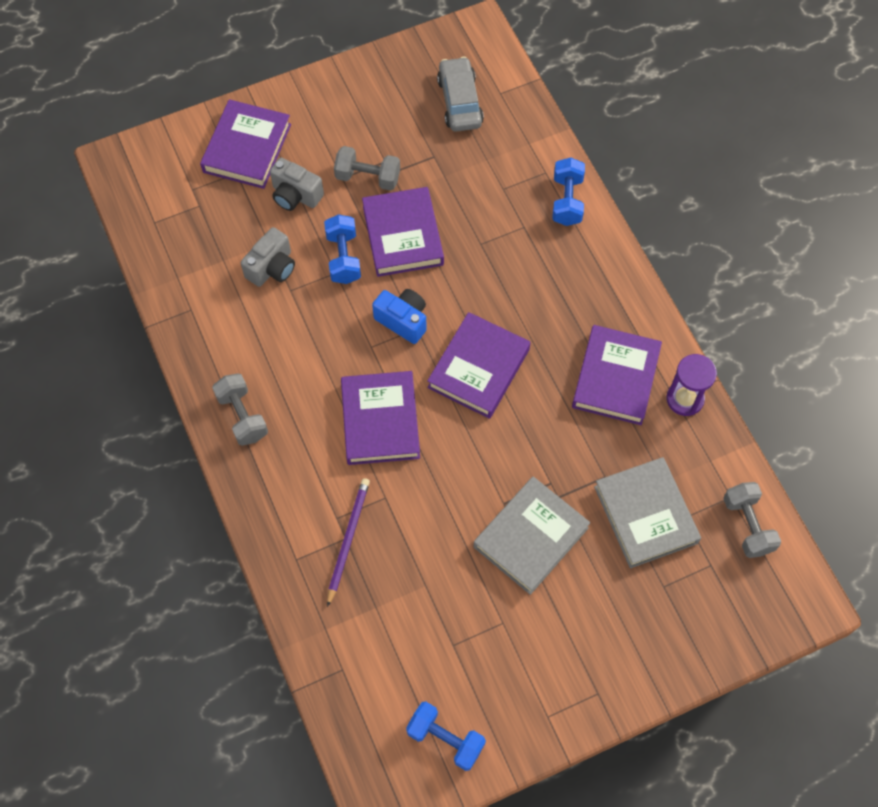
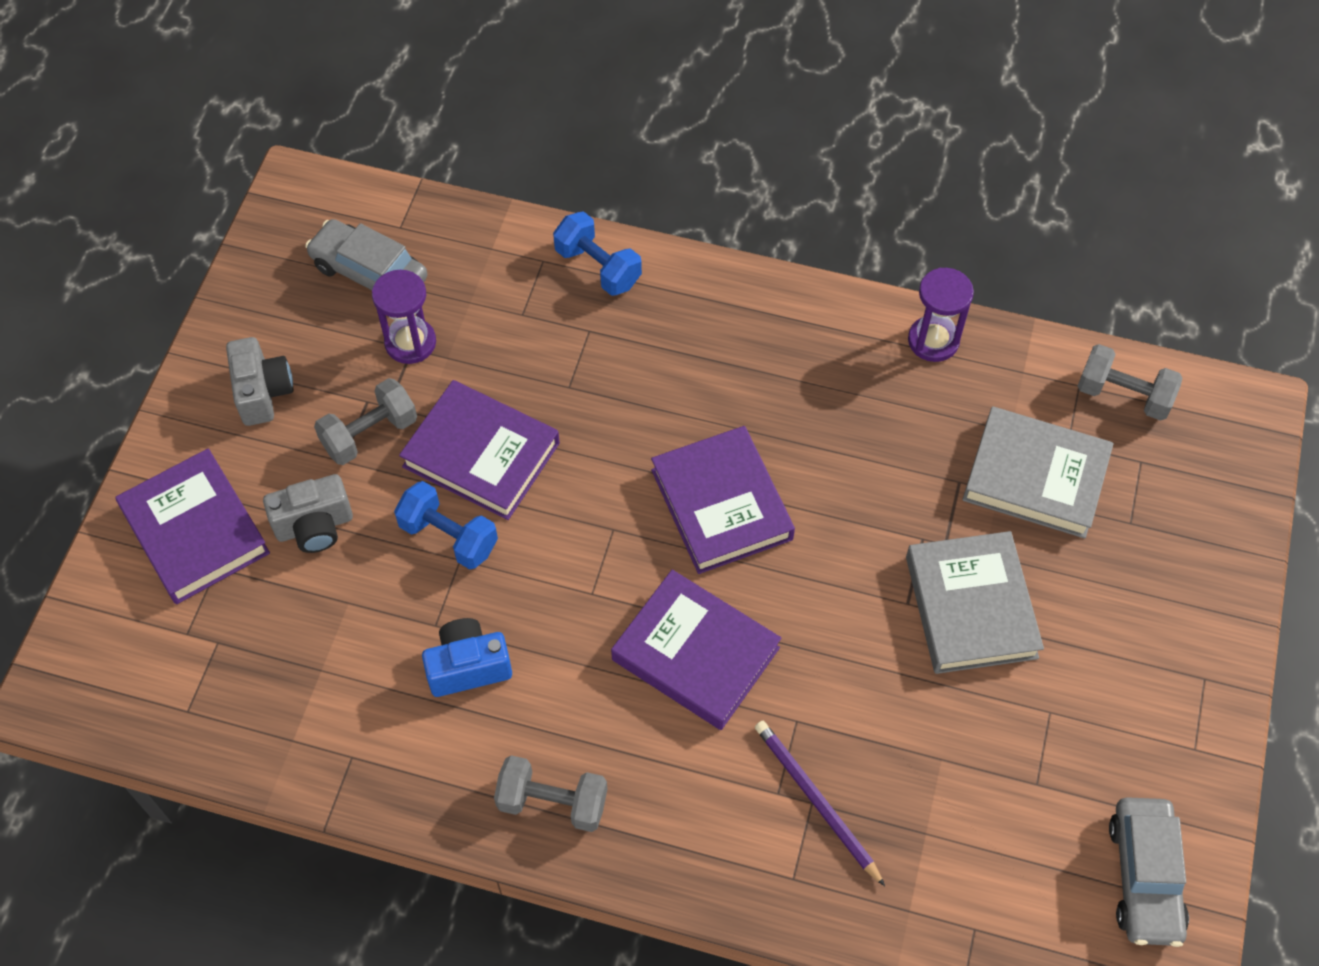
camera: 50 degrees left, 5 degrees down
grey camera [241,227,295,287] -> grey camera moved to [226,337,293,426]
blue camera [372,289,427,344] -> blue camera moved to [422,618,512,697]
blue dumbbell [406,702,486,771] -> grey car [1109,797,1189,947]
purple book [572,325,662,425] -> none
none -> purple hourglass [372,270,436,364]

